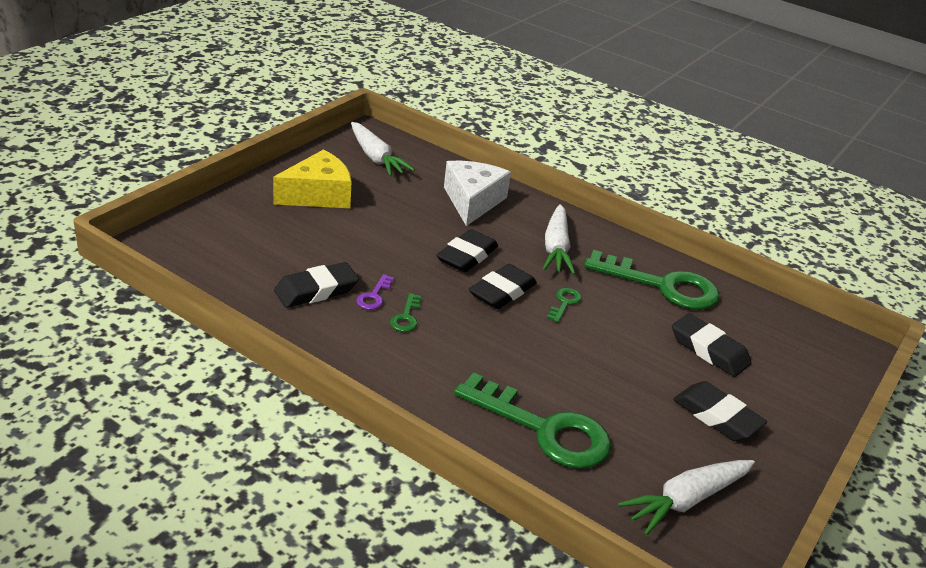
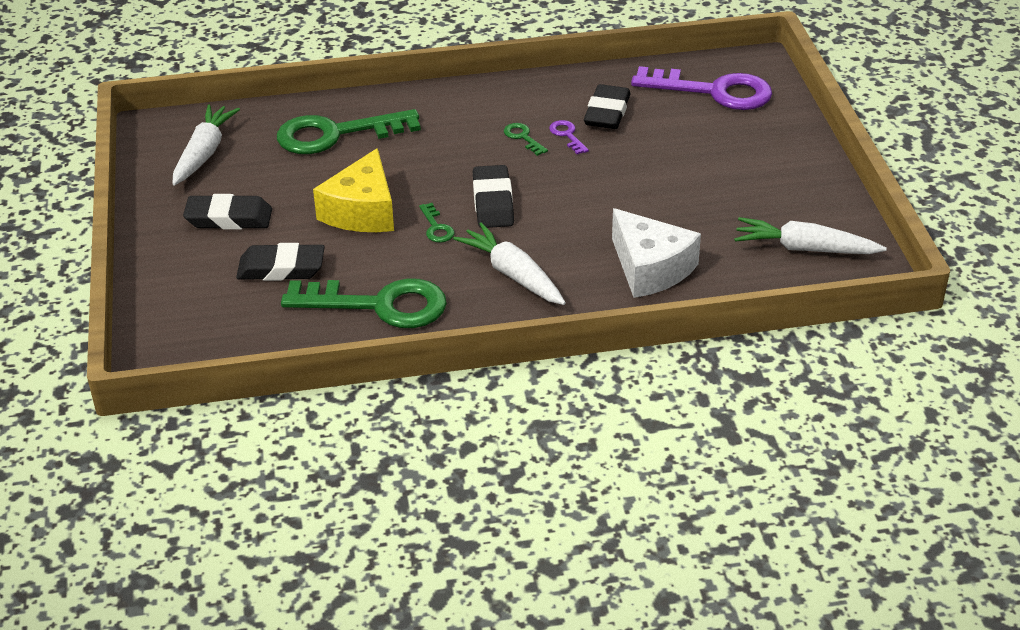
camera: 140 degrees right, 5 degrees up
yellow cheese [273,150,352,208] -> yellow cheese moved to [313,148,394,232]
black eraser [436,229,498,272] -> none
green key [584,250,719,310] -> green key turned 150 degrees counterclockwise [281,278,447,328]
none -> purple key [631,66,772,110]

